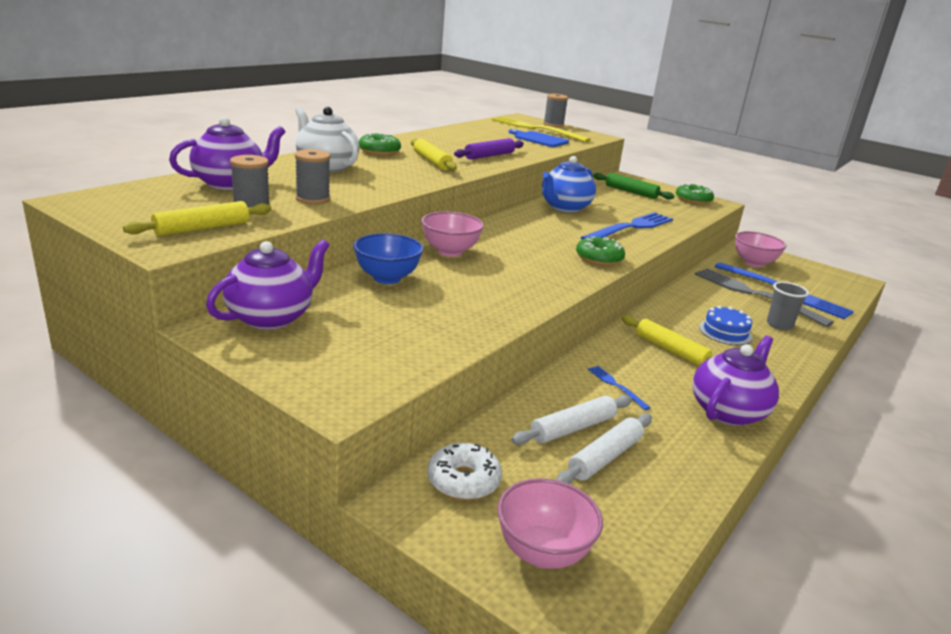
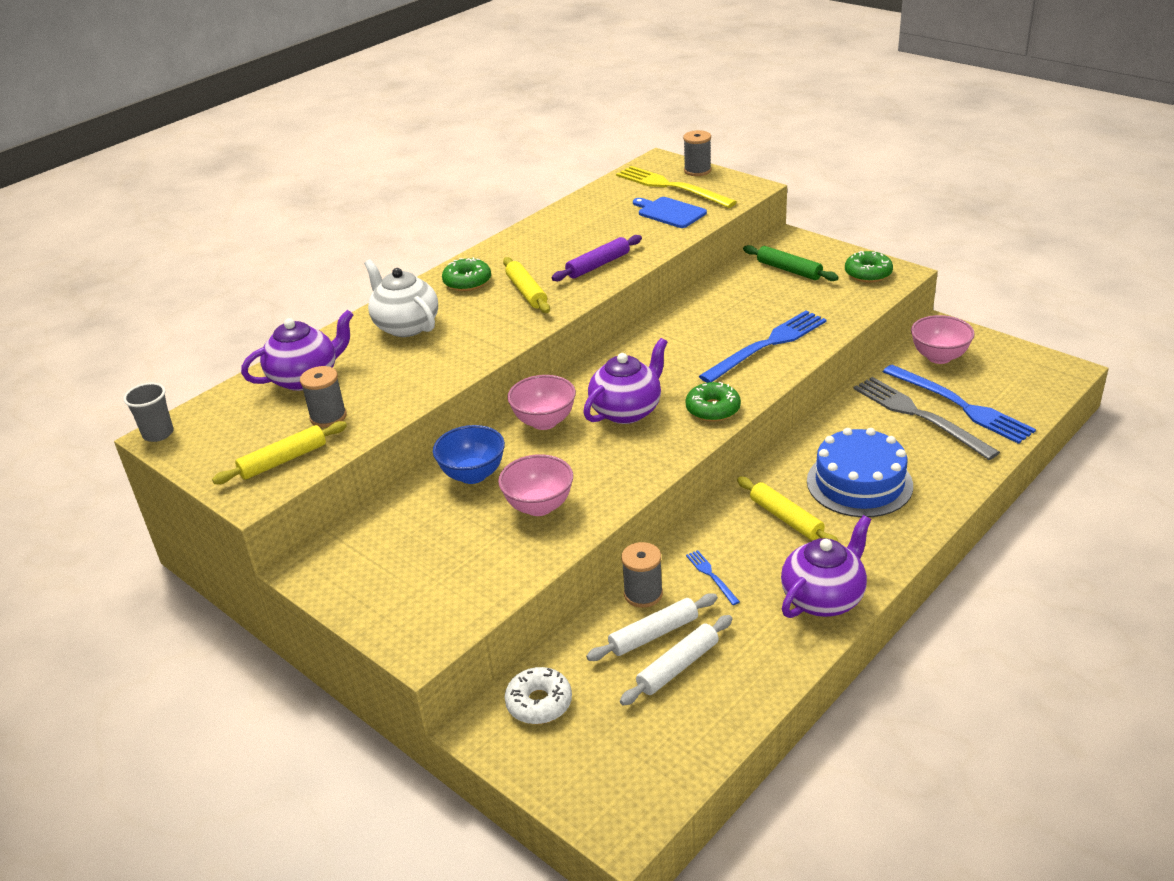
camera: 10 degrees right, 10 degrees up
purple teapot [206,239,329,330] -> purple teapot moved to [583,338,668,424]
grey spool [295,149,330,204] -> grey spool moved to [621,542,663,608]
pink bowl [497,478,603,569] -> pink bowl moved to [498,454,573,516]
blue teapot [541,156,596,212] -> none
blue cake [699,305,752,345] -> blue cake [807,428,913,517], size x1.78
grey cup [767,282,809,330] -> grey cup moved to [123,383,174,442]

